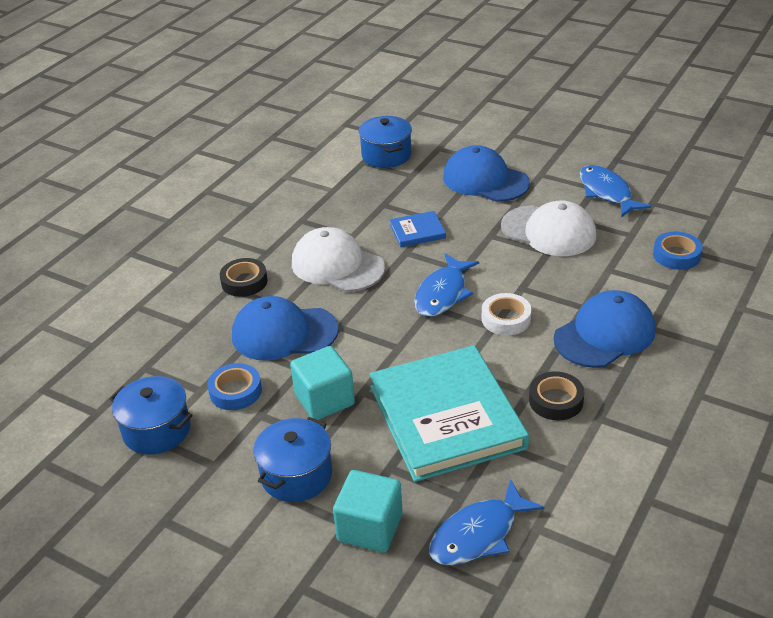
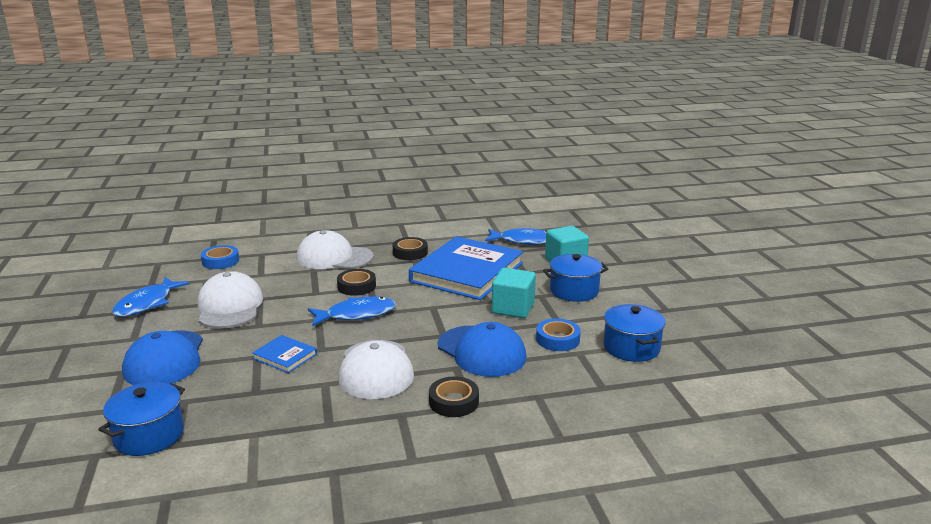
camera: 135 degrees left, 15 degrees down
turquoise book [369,345,529,482] -> blue book [409,236,523,300]
white tape [482,293,531,336] -> black tape [337,269,376,296]
blue cap [554,290,656,368] -> white cap [297,230,374,269]

